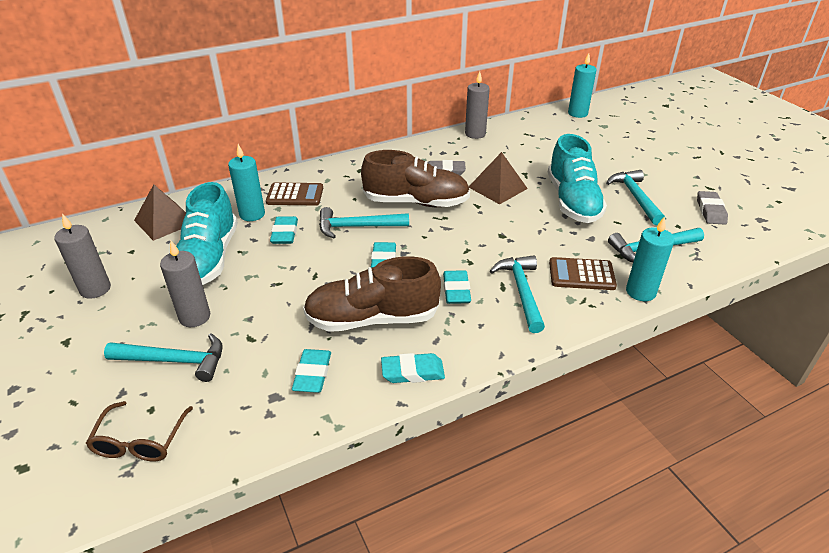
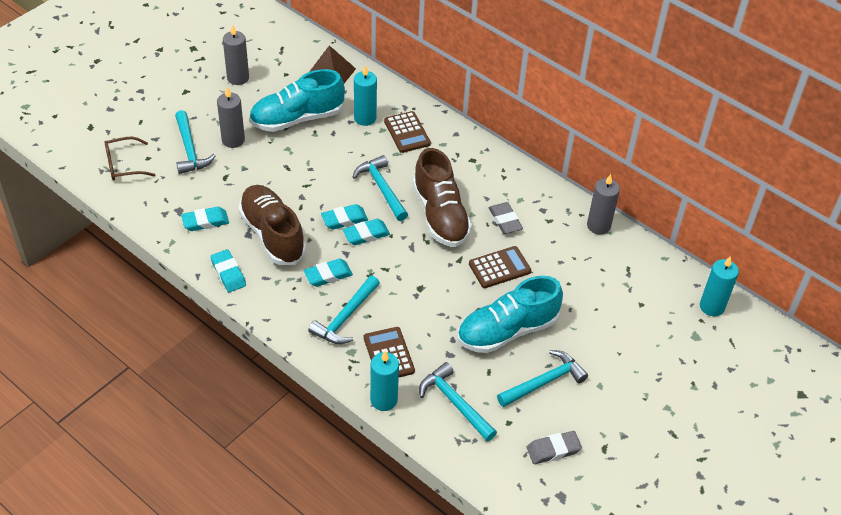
camera: 65 degrees right, 10 degrees up
turquoise eraser [270,216,298,244] -> turquoise eraser moved to [343,219,390,245]
brown pyramid [469,152,528,204] -> brown calculator [469,246,531,288]
turquoise hammer [490,255,545,333] -> turquoise hammer turned 150 degrees clockwise [308,275,380,344]

